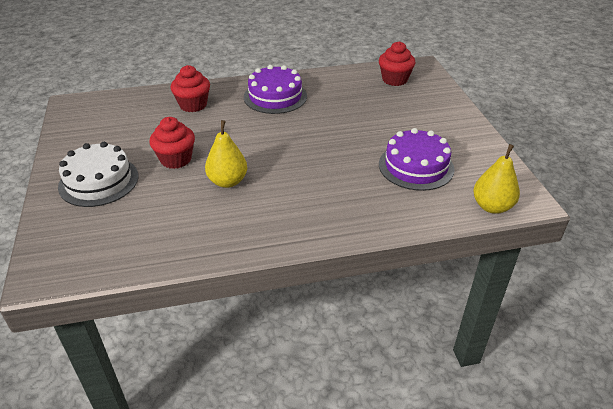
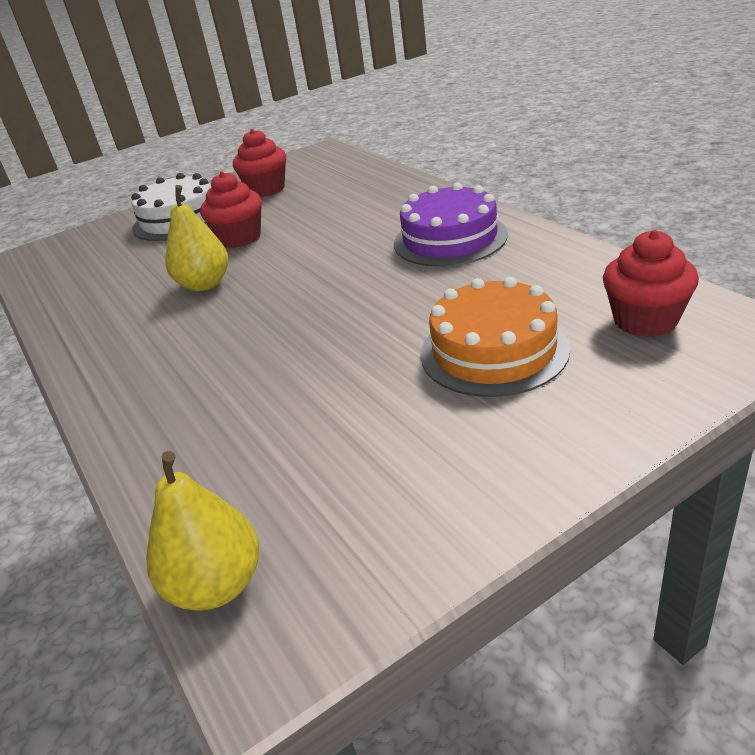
camera: 75 degrees right, 5 degrees down
red cupcake [171,65,210,112] -> red cupcake moved to [233,129,286,197]
purple cake [379,128,455,191] -> none
none -> orange cake [421,277,570,397]

